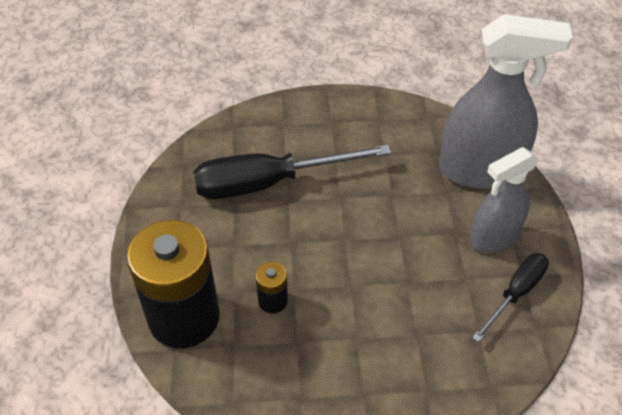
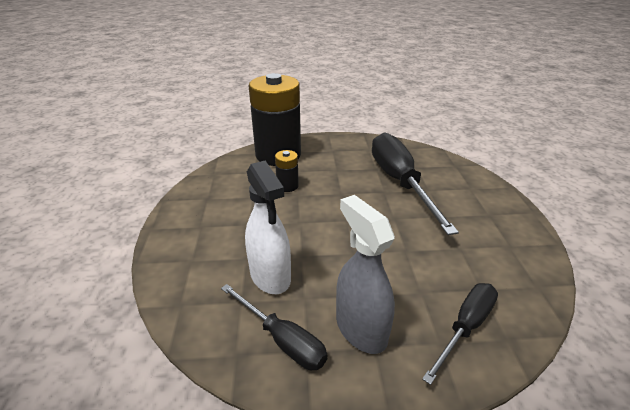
camera: 90 degrees right, 15 degrees down
grey spray bottle [439,14,573,189] -> black screwdriver [422,283,498,385]
none -> white spray bottle [245,161,291,294]

